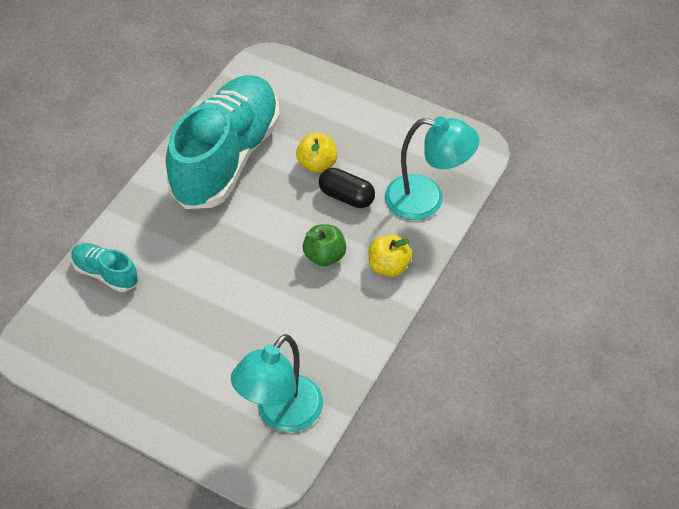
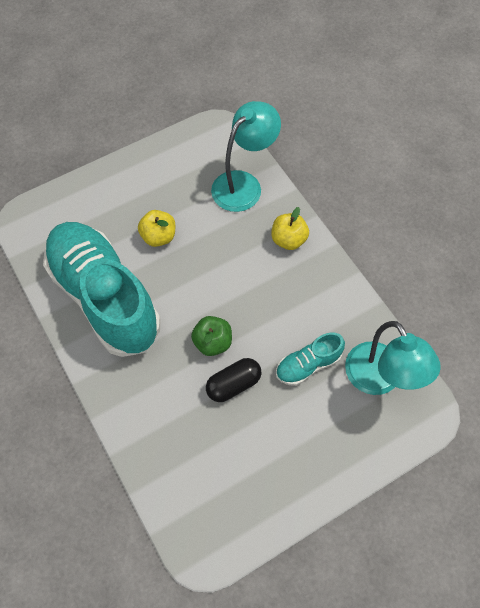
camera: 60 degrees left, 10 degrees up
turquoise shoe [71,243,138,292] -> turquoise shoe moved to [276,332,345,386]
green apple [303,224,346,266] -> green apple moved to [191,316,232,356]
black capsule [319,168,375,208] -> black capsule moved to [206,358,262,402]

